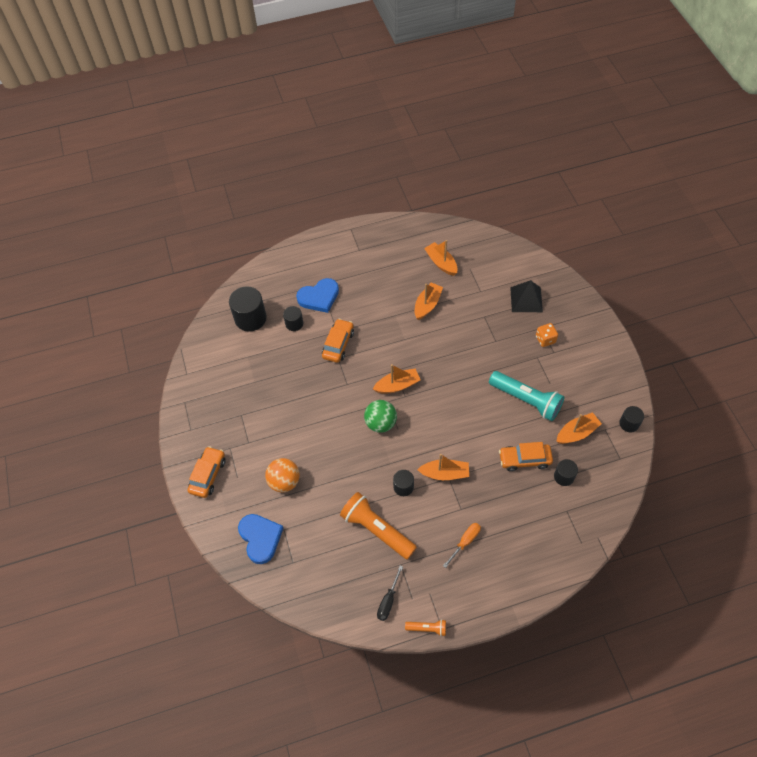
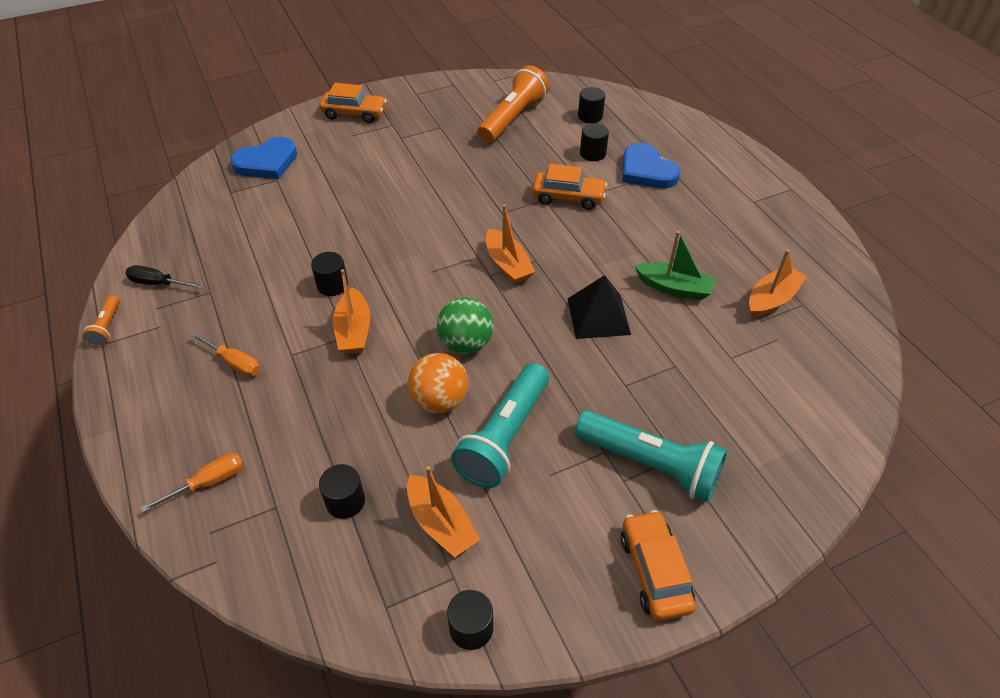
camera: 80 degrees right, 10 degrees down
black cylinder [229,286,267,332] -> black cylinder [578,87,605,123], size x0.56
orange ball [265,458,300,492] -> orange ball moved to [408,353,468,413]
orange flashlight [340,492,417,560] -> orange flashlight moved to [477,65,549,143]
green ball [364,400,397,433] -> green ball moved to [437,297,493,354]
orange boat [415,283,443,320] -> green boat [635,231,716,300]
orange car [499,442,553,471] -> orange car moved to [621,510,696,621]
black pyramid [510,280,543,312] -> black pyramid moved to [568,275,631,339]
orange dice [536,323,558,347] -> turquoise flashlight [575,410,727,502]
none -> orange screwdriver [140,453,244,513]

